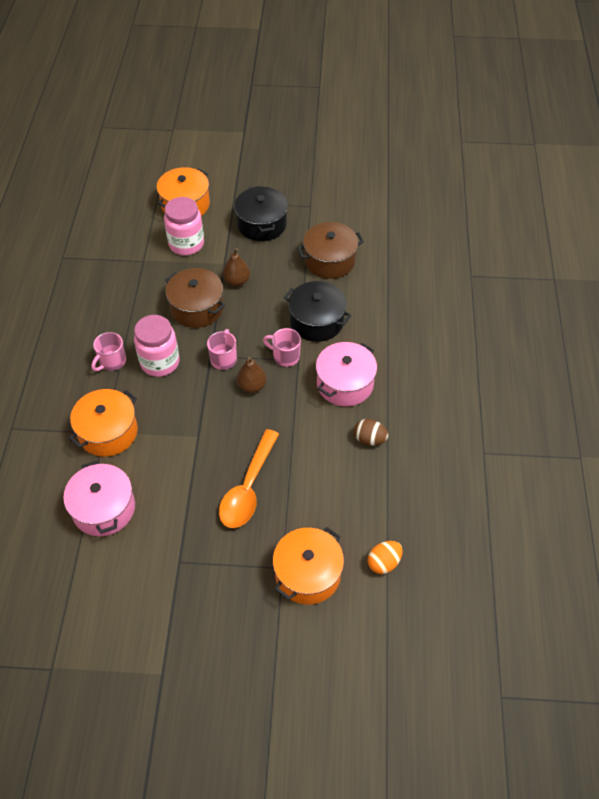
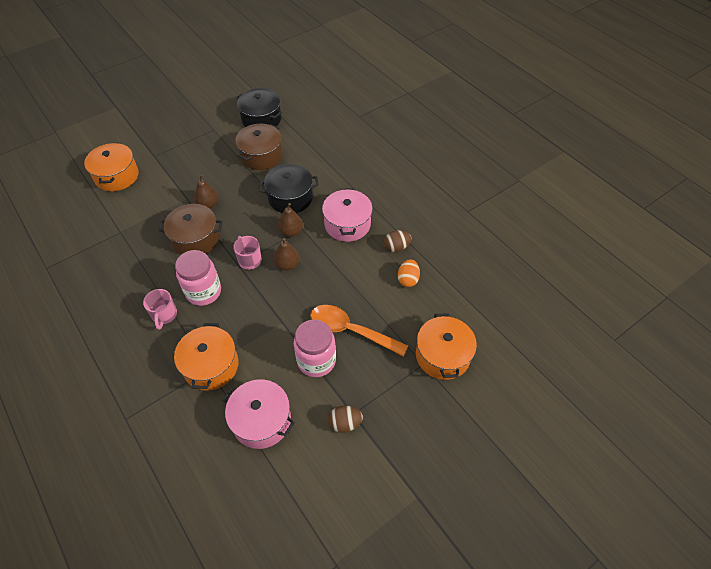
camera: 40 degrees left, 0 degrees up
pink jar [164,197,204,255] -> pink jar moved to [294,320,336,377]
orange spoon [219,429,279,528] -> orange spoon turned 135 degrees clockwise [310,305,408,356]
black pot [234,186,288,241] -> black pot moved to [237,88,282,127]
pink mug [263,328,301,367] -> brown pear [278,203,303,237]
orange egg [368,541,403,574] -> orange egg moved to [398,259,420,287]
none -> brown egg [328,406,363,433]

